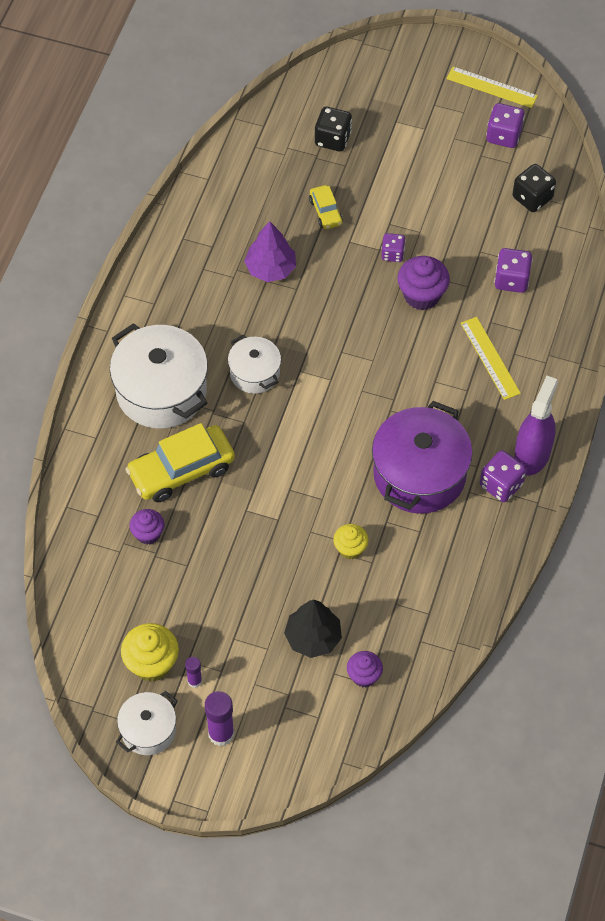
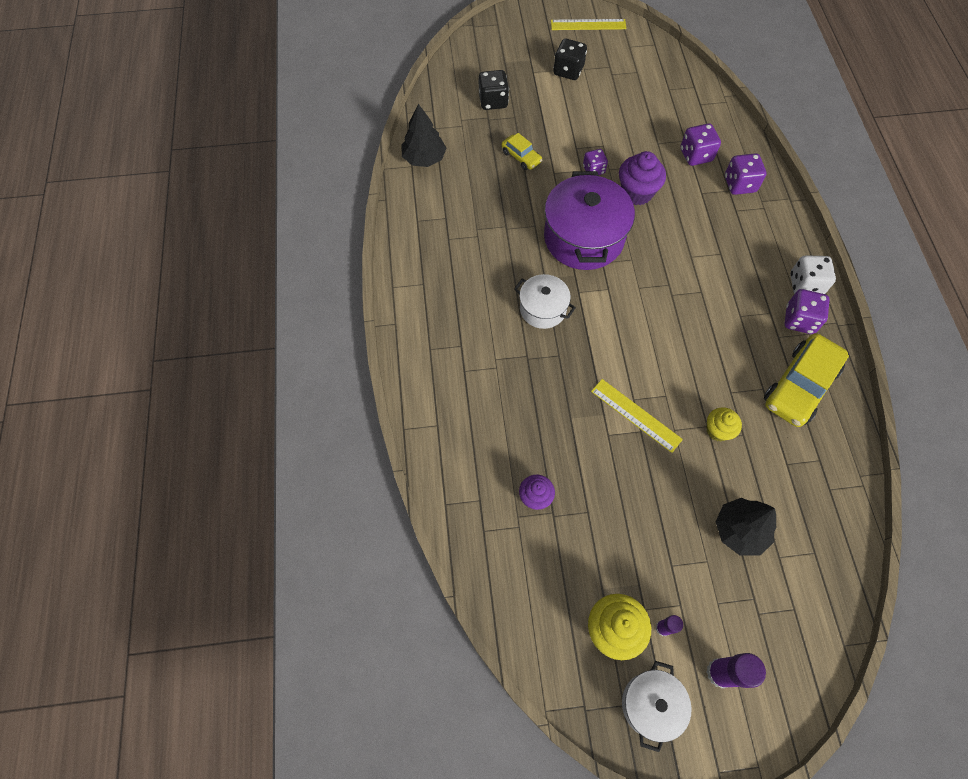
camera: 25 degrees left, 5 degrees up
white pot [110,323,208,429] -> none
yellow car [126,423,235,502] -> yellow car moved to [764,333,849,427]
purple tree [244,221,296,282] -> none
purple cupcake [347,651,383,687] -> none
purple pot [372,401,473,514] -> purple pot moved to [544,171,635,270]
yellow ruler [461,317,521,400] -> yellow ruler moved to [591,379,683,453]
purple dice [486,103,525,148] -> purple dice moved to [725,153,766,195]
black dice [513,164,556,212] -> black dice moved to [553,39,587,80]
purple spray bottle [514,376,558,476] -> white dice [790,255,836,294]
none -> black tree [402,104,447,167]

